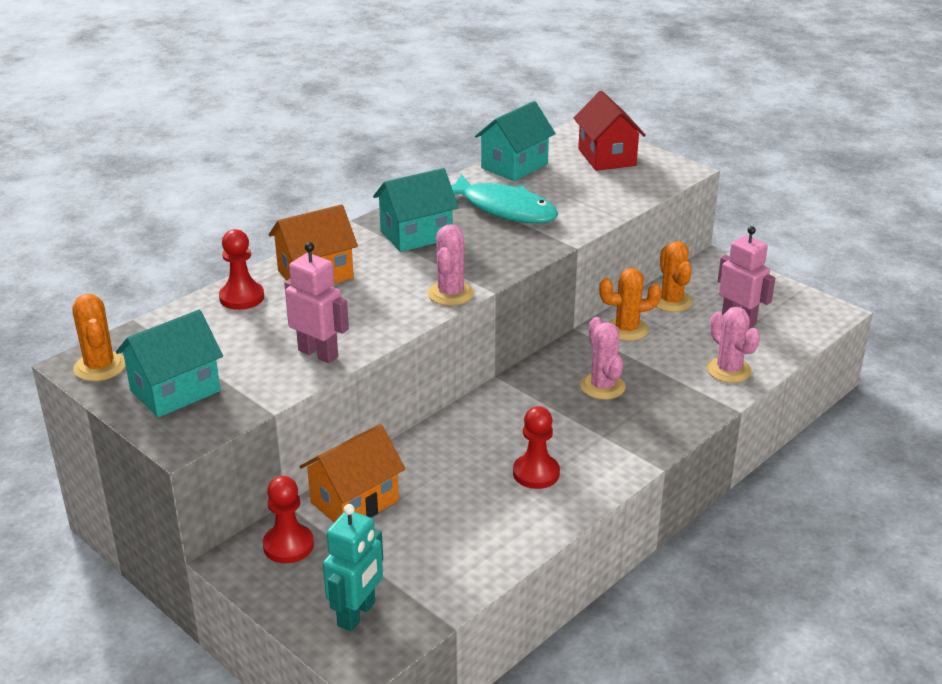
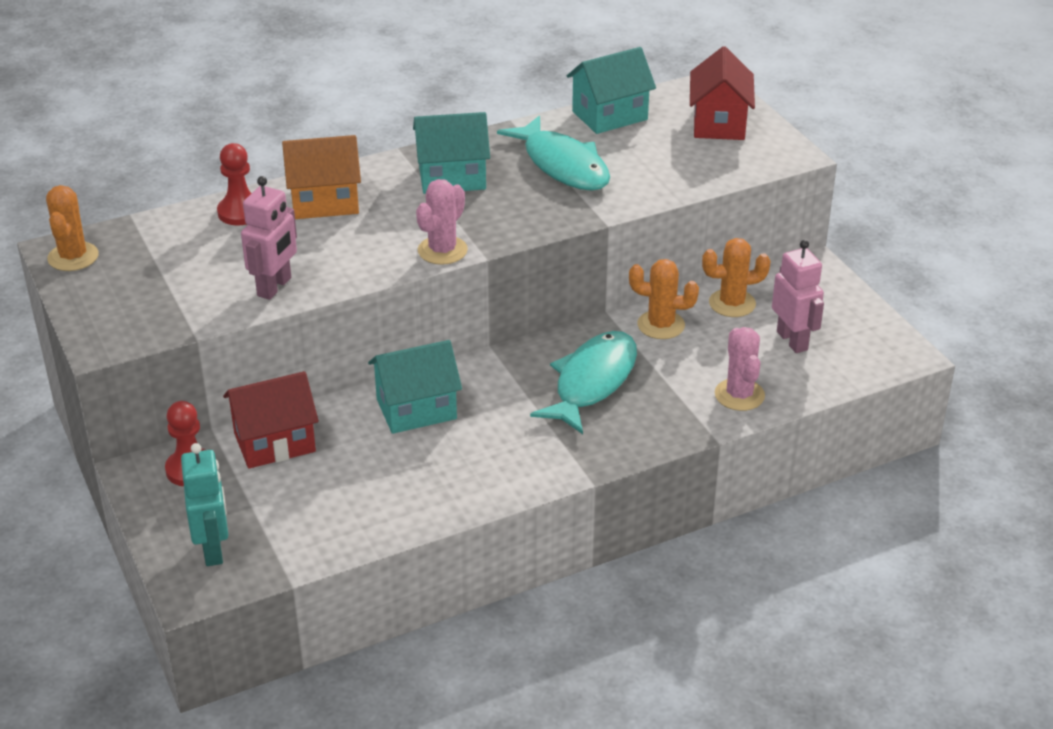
camera: 20 degrees right, 5 degrees up
turquoise house [116,310,223,418] -> turquoise house moved to [368,340,462,434]
pink robot [284,242,349,363] -> pink robot turned 60 degrees clockwise [241,176,297,300]
orange house [300,424,405,522] -> red house [223,371,319,469]
turquoise robot [323,504,383,631] -> turquoise robot turned 60 degrees counterclockwise [181,443,228,566]
red pawn [513,406,560,489] -> none
pink cactus [580,317,626,400] -> turquoise fish [530,331,637,434]
orange cactus [657,241,692,312] -> orange cactus turned 75 degrees clockwise [702,238,771,317]

